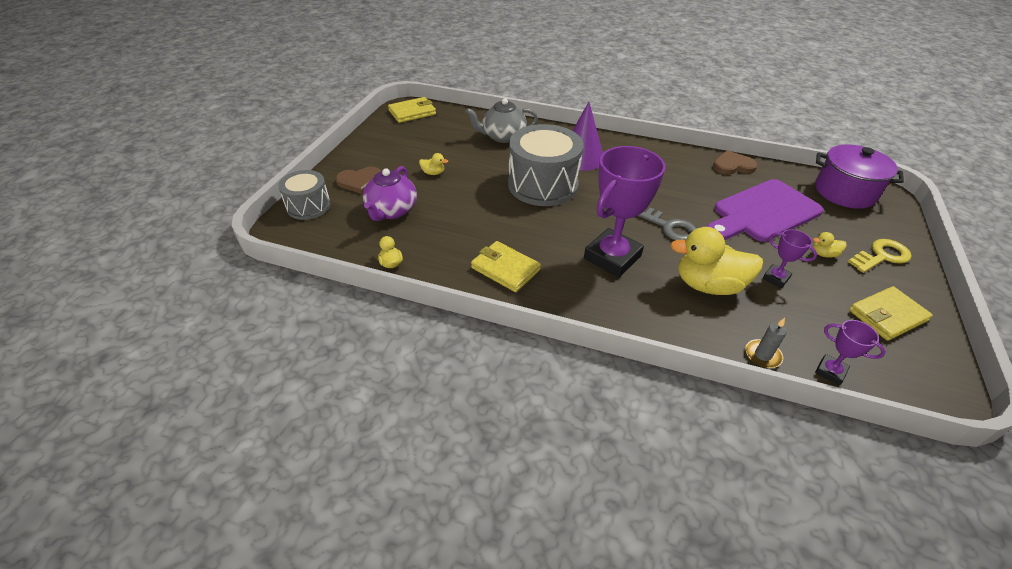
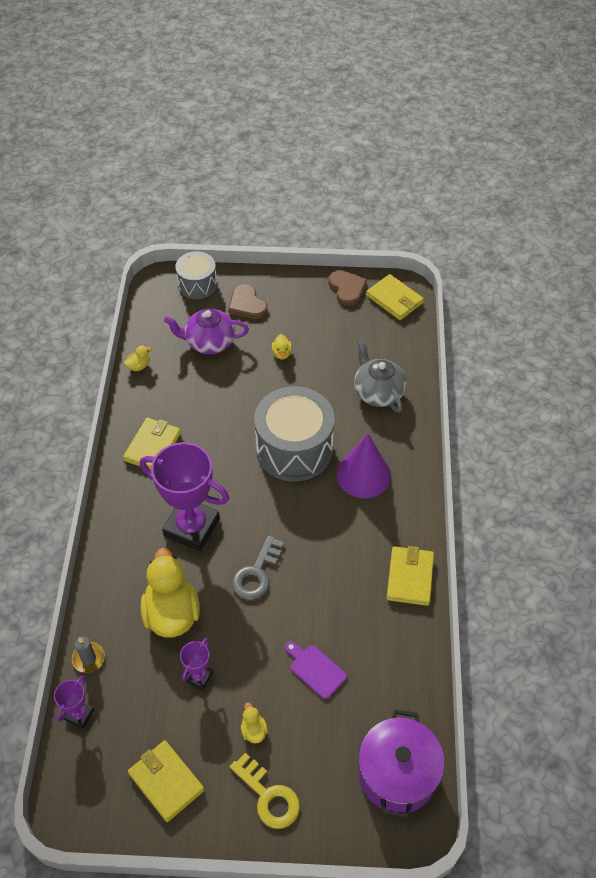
camera: 75 degrees right, 10 degrees up
purple cutting board [707,179,823,242] -> purple cutting board [285,641,347,699], size x0.44
brown heart [713,150,758,175] -> brown heart moved to [328,271,367,306]
none -> yellow wallet [387,546,434,606]

